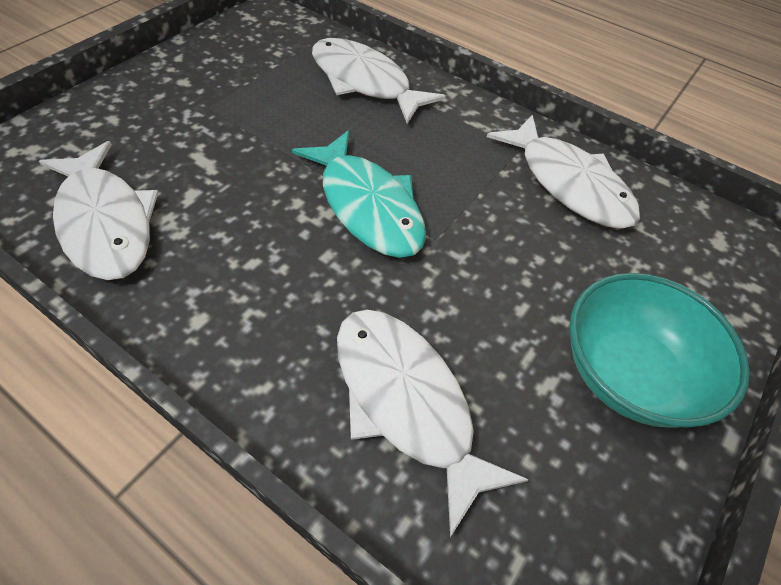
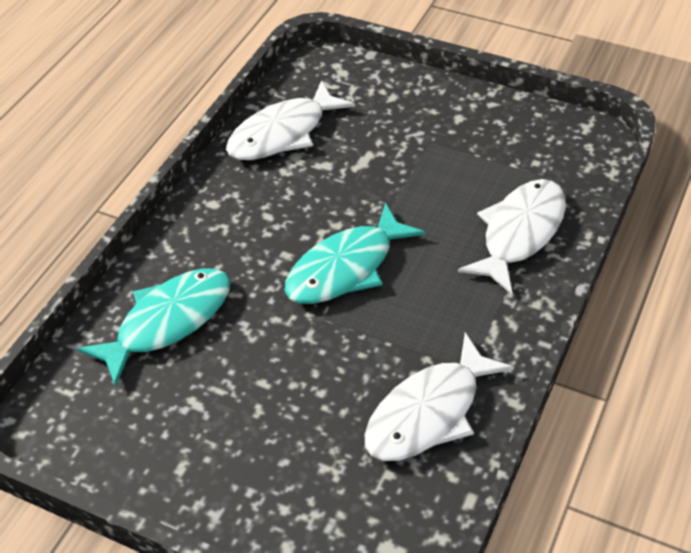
camera: 85 degrees right, 5 degrees down
white fish [337,310,529,537] -> turquoise fish [77,268,231,387]
turquoise bowl [570,273,750,428] -> none

